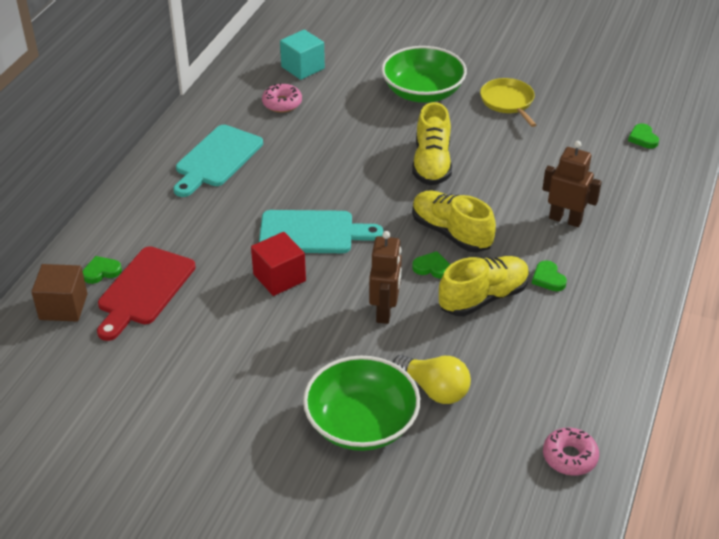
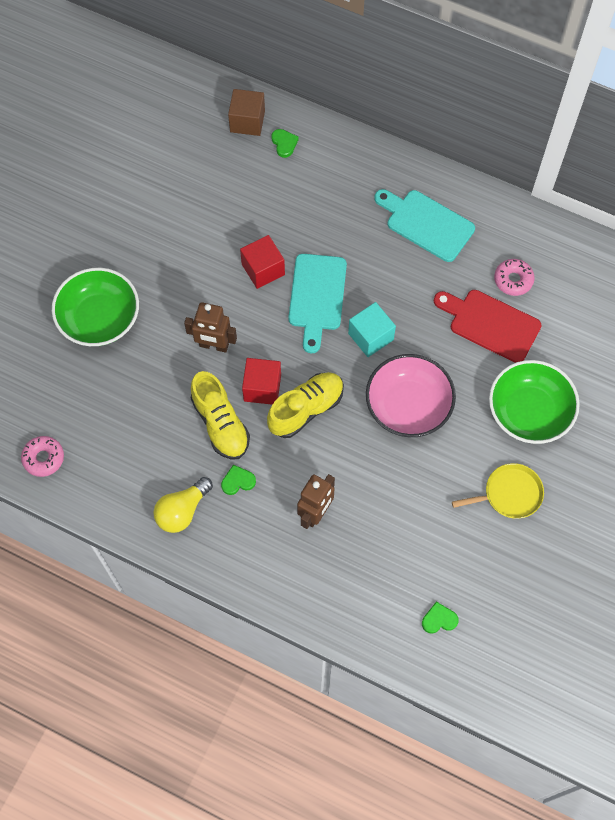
camera: 95 degrees right, 25 degrees up
red cutting board [97,246,196,341] -> red cutting board moved to [434,290,542,363]
turquoise cube [280,29,325,80] -> turquoise cube moved to [348,302,396,357]
yellow light bulb [393,355,471,404] -> yellow light bulb moved to [154,477,213,533]
yellow shoe [412,102,452,185] -> pink bowl [366,354,456,437]
green heart [412,251,450,279] -> red cube [242,358,281,405]

